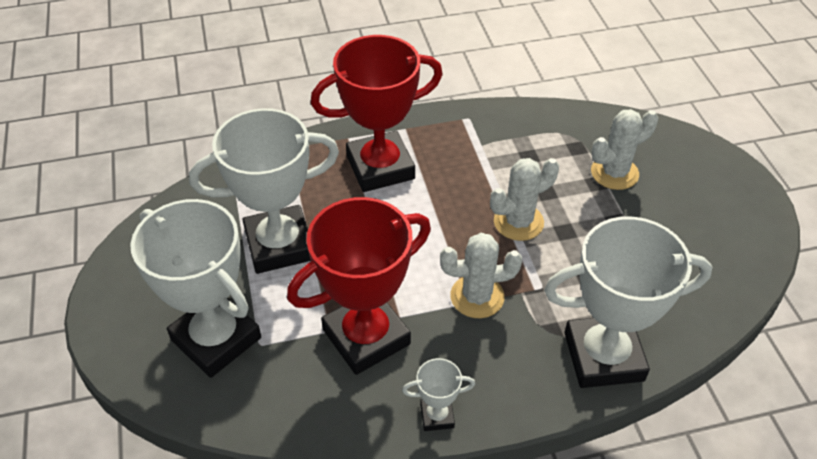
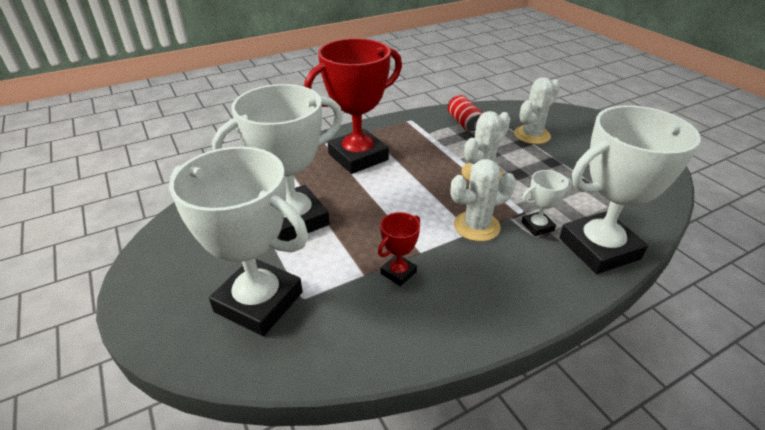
camera: 15 degrees left, 10 degrees down
red trophy [287,197,431,375] -> red trophy [378,212,420,286], size x0.44
white trophy [402,358,475,431] -> white trophy moved to [521,170,572,236]
none -> red can [448,95,482,133]

